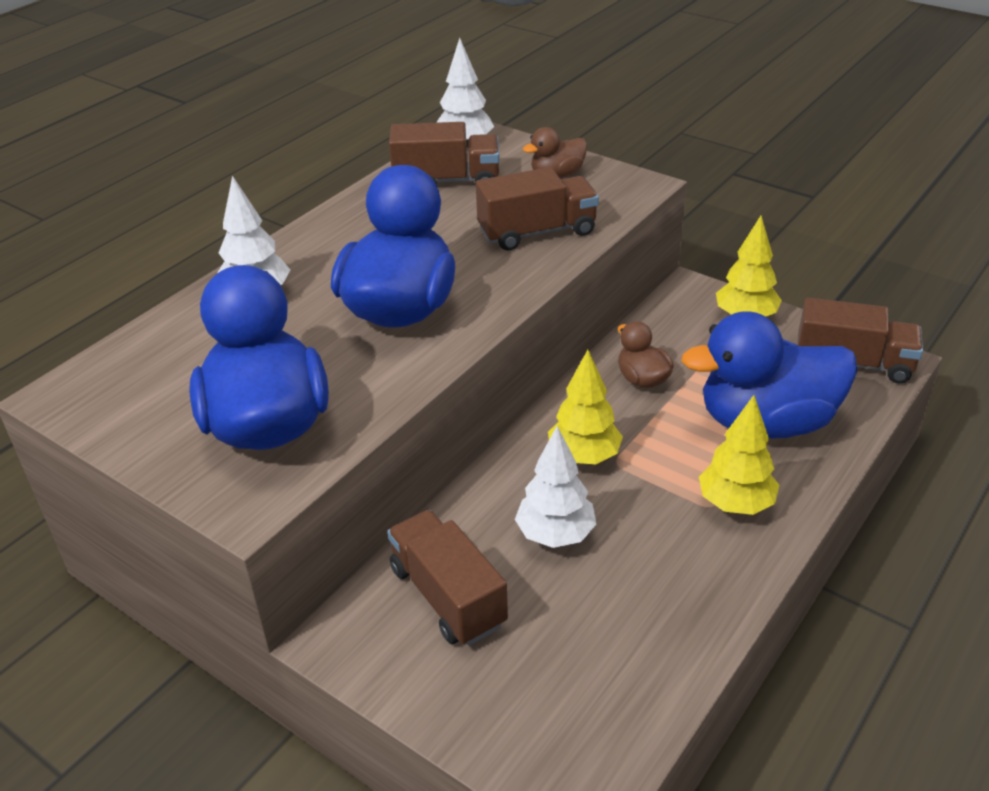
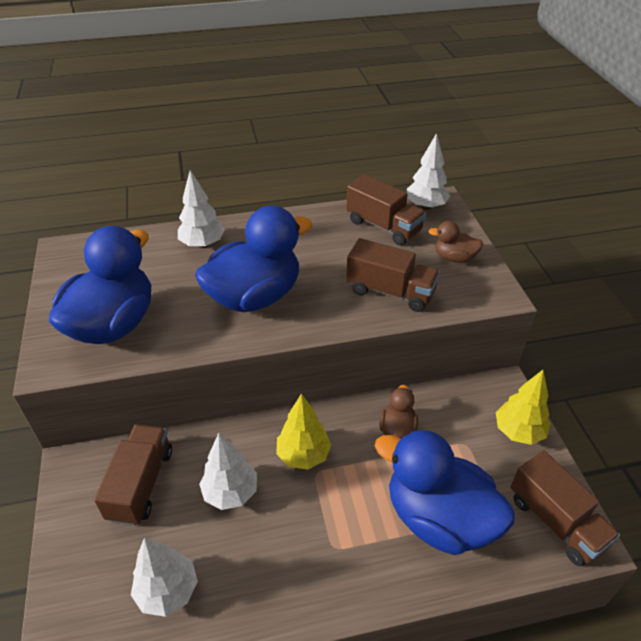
camera: 40 degrees right, 5 degrees up
yellow tree [699,395,779,515] -> none
none -> white tree [131,537,198,617]

